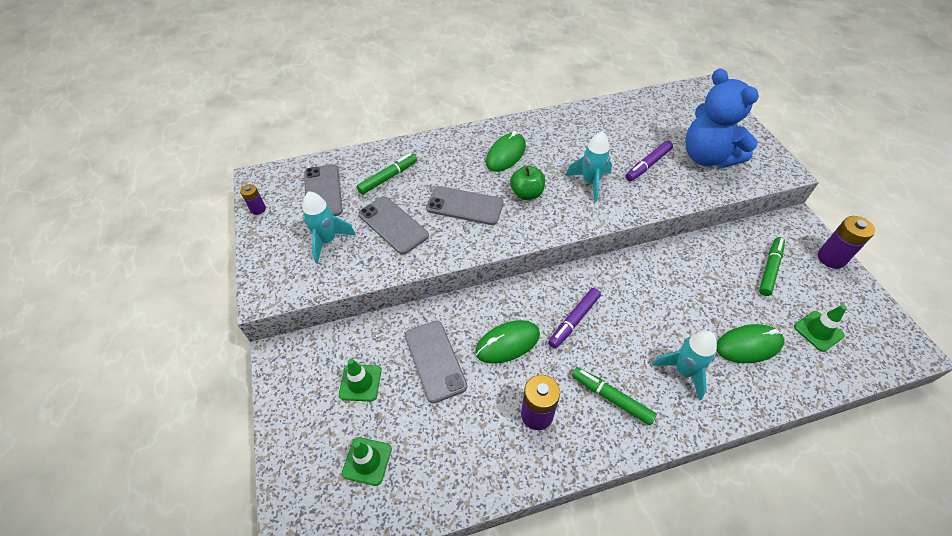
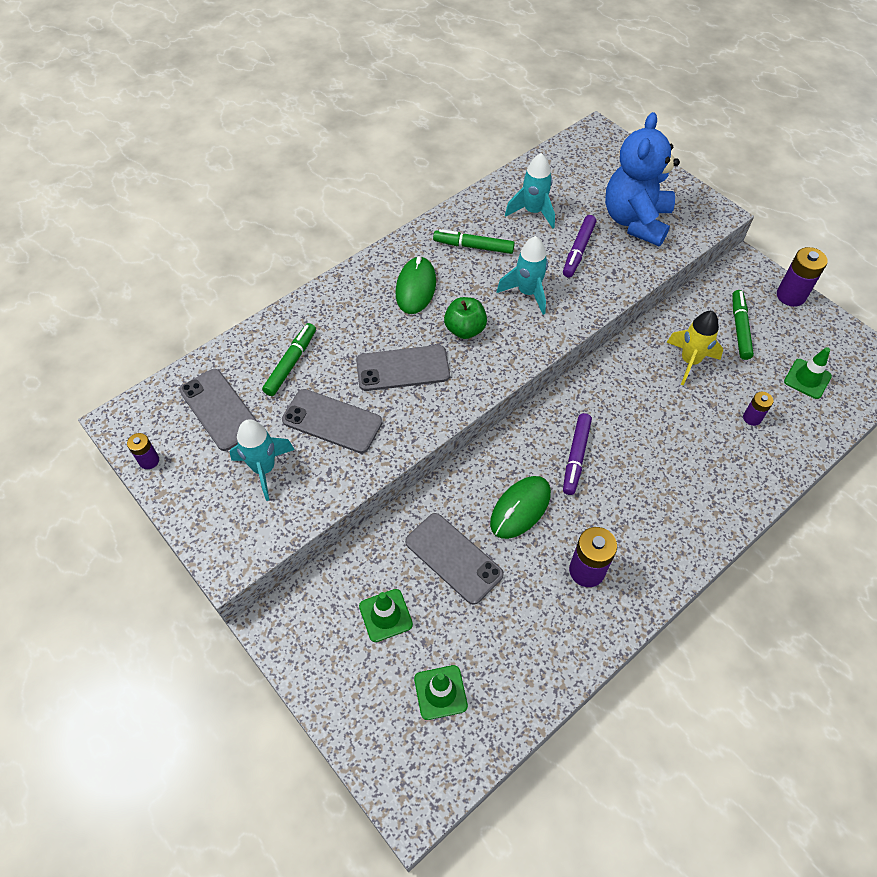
camera: 25 degrees left, 5 degrees up
green marker [572,367,657,425] -> green marker moved to [433,229,515,254]
turquoise rocket [652,331,717,400] -> turquoise rocket moved to [505,153,555,229]
blue teddy bear [685,68,759,168] -> blue teddy bear turned 75 degrees clockwise [605,112,680,246]
green mouse [716,324,785,363] -> purple battery [743,392,773,426]
none -> yellow rocket [666,311,723,386]

